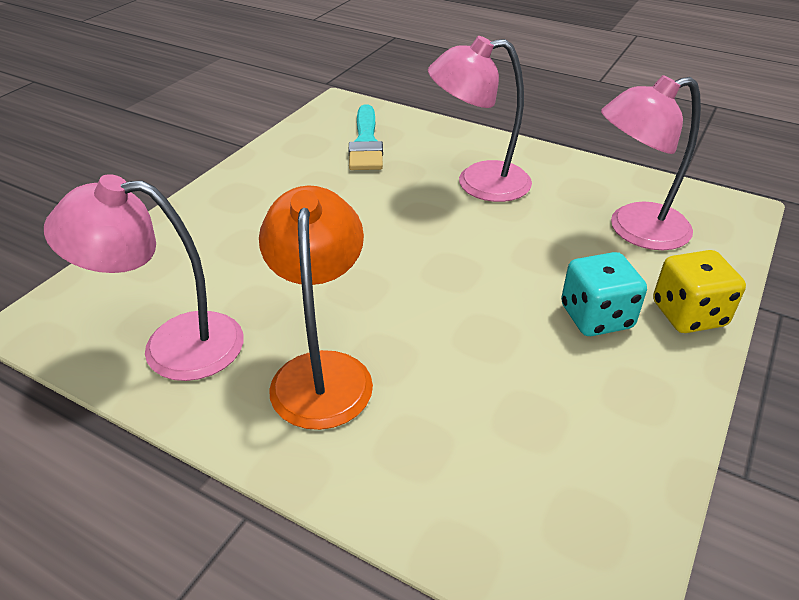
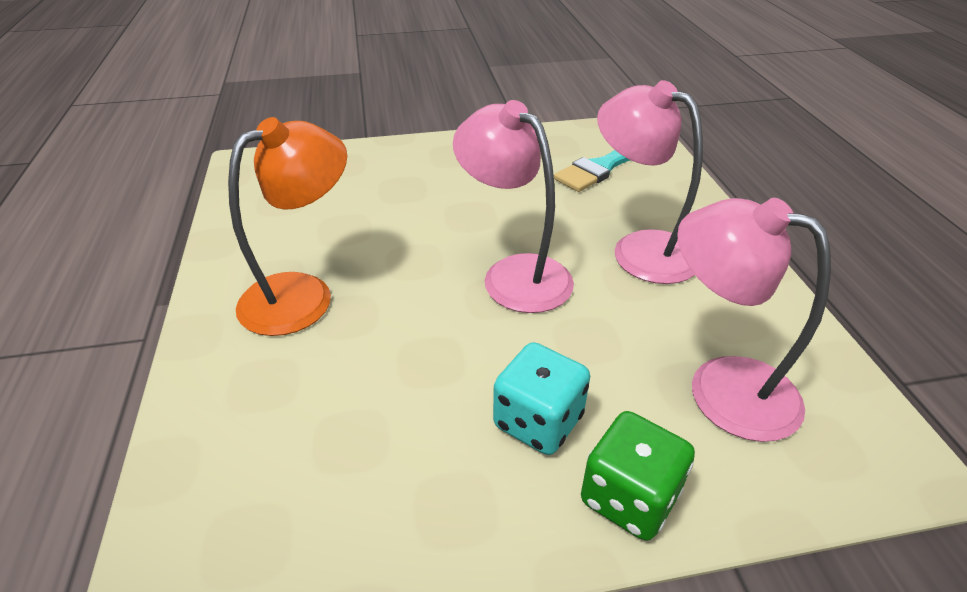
camera: 50 degrees right, 0 degrees up
pink lamp [44,174,244,381] -> pink lamp moved to [453,100,574,313]
yellow dice [653,250,746,333] -> green dice [581,411,695,541]

